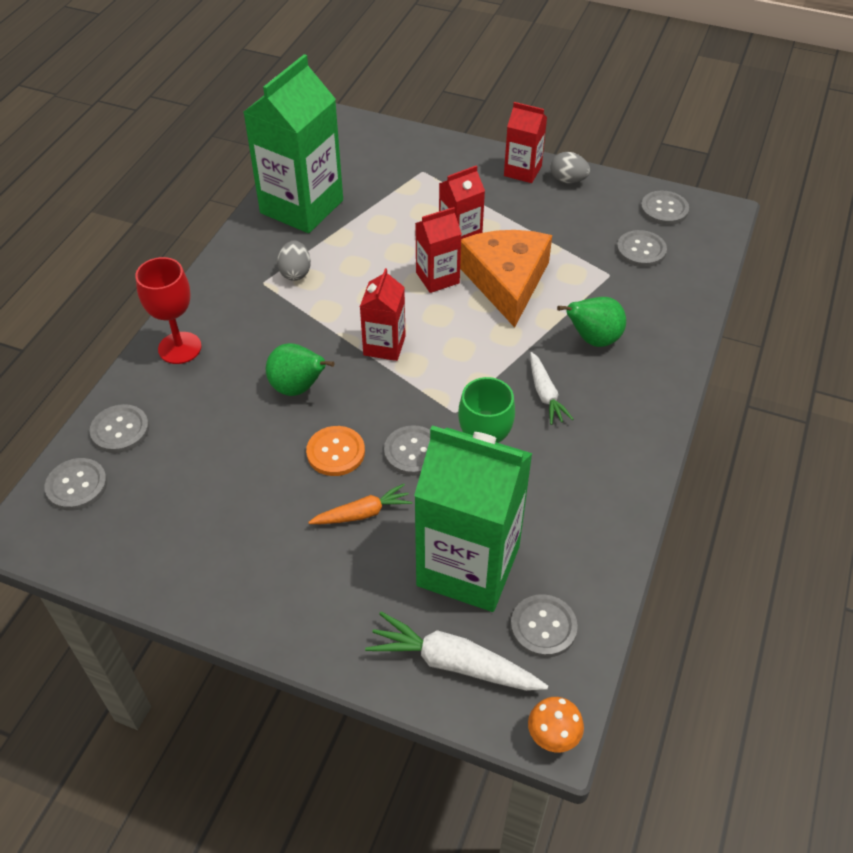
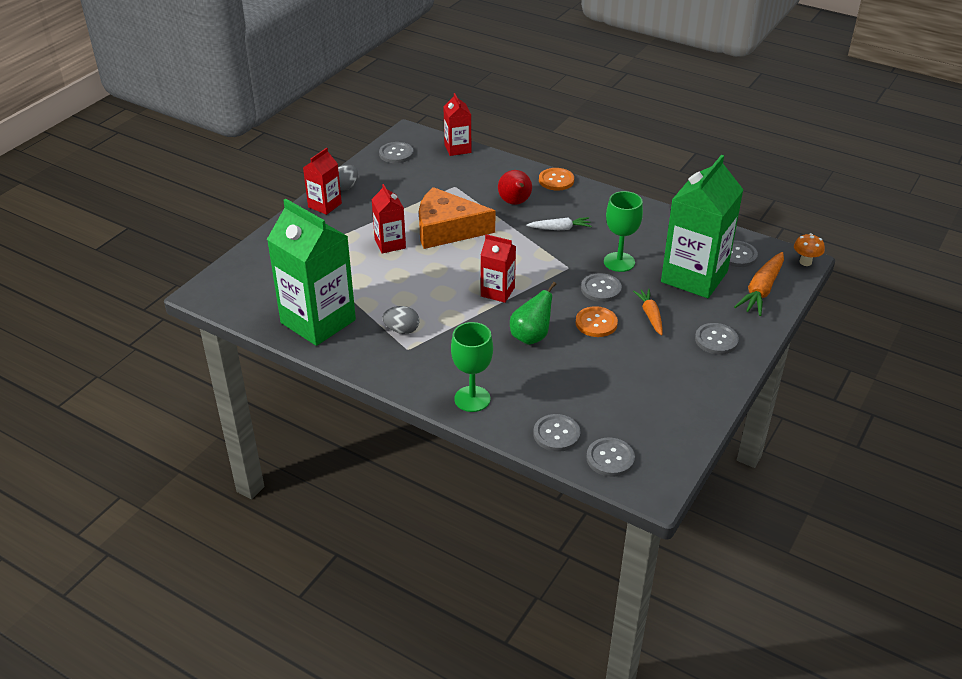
camera: 80 degrees left, 10 degrees down
red goblet [135,257,202,364] -> green goblet [451,322,493,412]
white carrot [365,612,548,691] -> orange carrot [734,252,784,316]
red carton [415,207,462,293] -> red carton moved to [443,93,471,156]
green pear [557,297,626,347] -> red pear [498,170,532,205]
grey button [617,230,667,267] -> grey button moved to [695,323,739,355]
none -> orange button [539,168,574,191]

